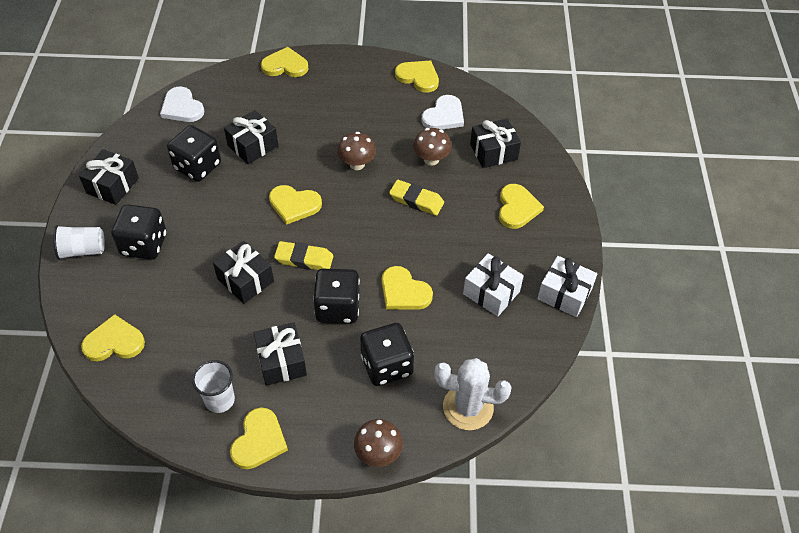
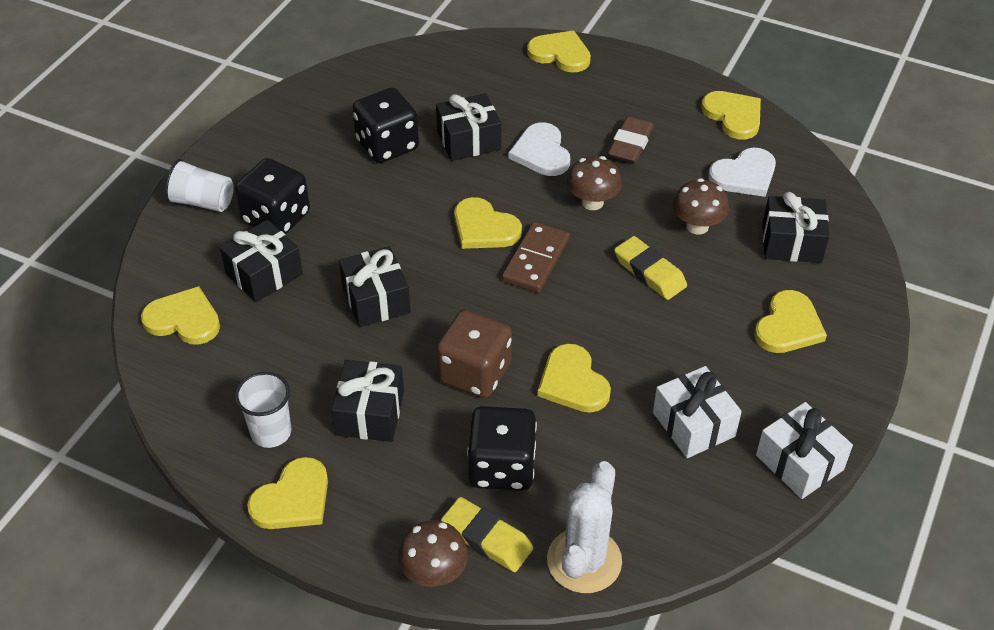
camera: 25 degrees right, 5 degrees down
black gift [79,149,139,205] -> black gift moved to [220,220,303,302]
white heart [160,87,204,122] -> white heart moved to [509,122,570,176]
yellow eraser [274,241,333,270] -> yellow eraser moved to [441,497,533,572]
black dice [313,269,360,324] -> brown dice [436,310,512,398]
white cactus [434,358,512,430] -> white cactus turned 75 degrees clockwise [547,461,622,593]
none -> brown domino [502,222,570,293]
none -> brown eraser [608,116,654,163]

